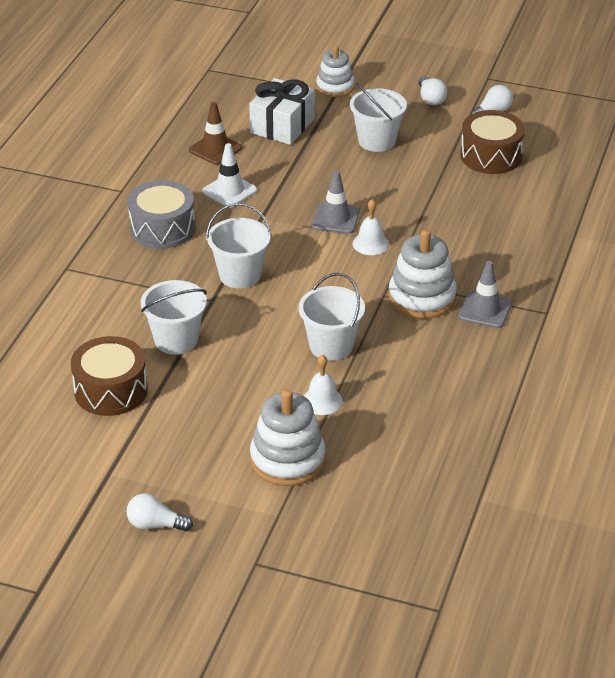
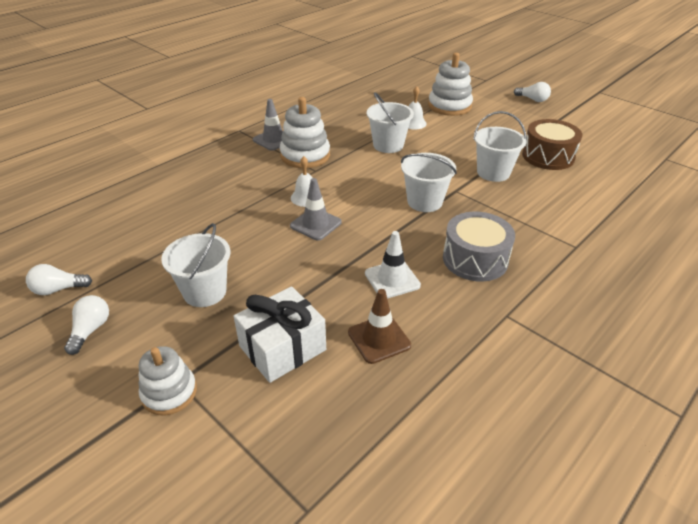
camera: 155 degrees left, 0 degrees up
brown drum [460,110,525,174] -> none

